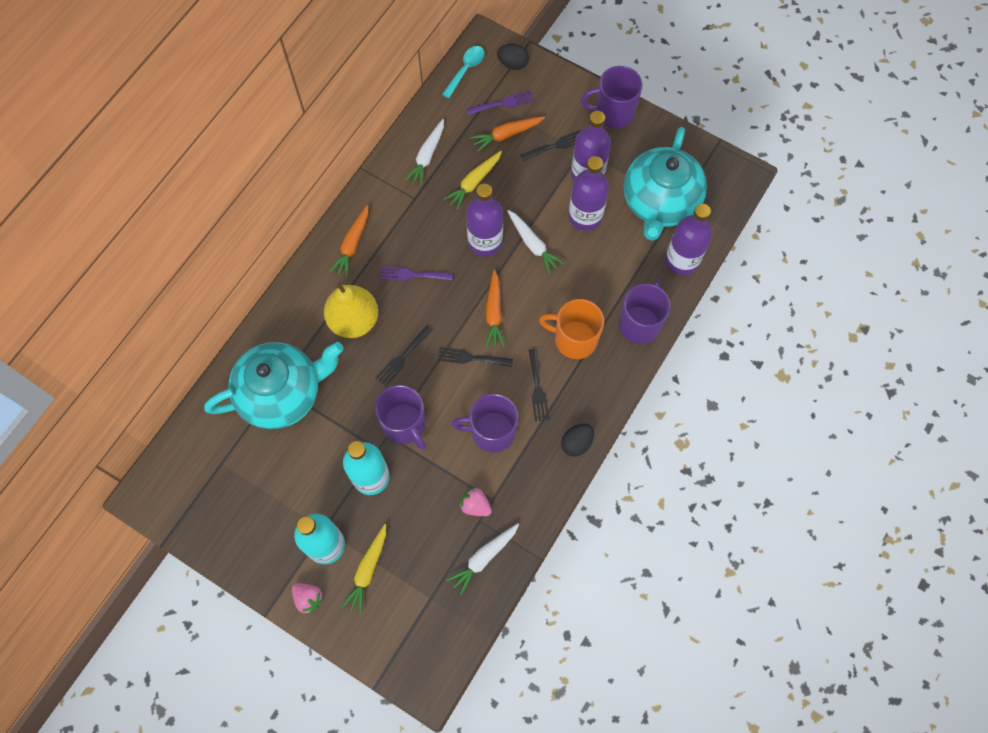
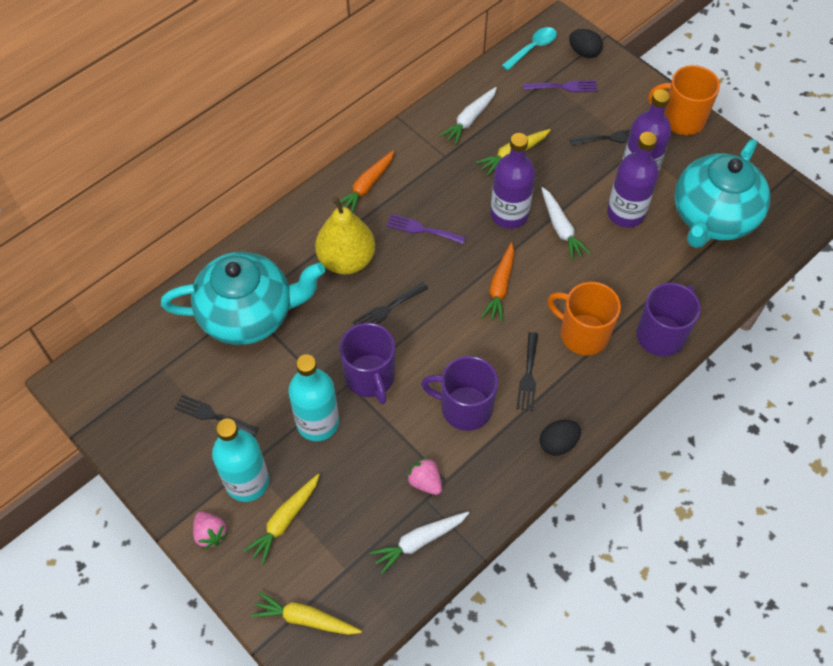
camera: 15 degrees right, 10 degrees down
black fork [438,347,513,367] -> black fork moved to [174,395,259,437]
orange carrot [470,116,545,152] -> none
purple mug [581,66,643,128] -> orange mug [649,65,720,135]
purple bottle [665,204,712,275] -> none
none -> yellow carrot [251,592,362,635]

